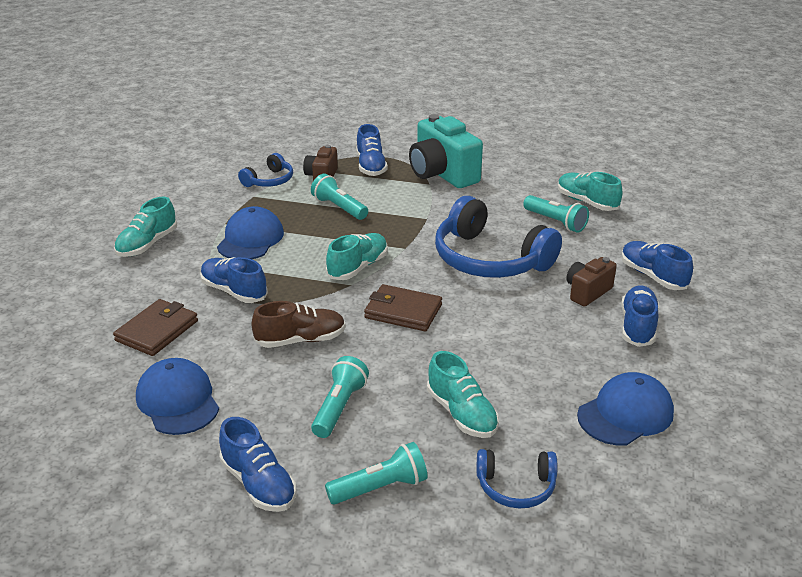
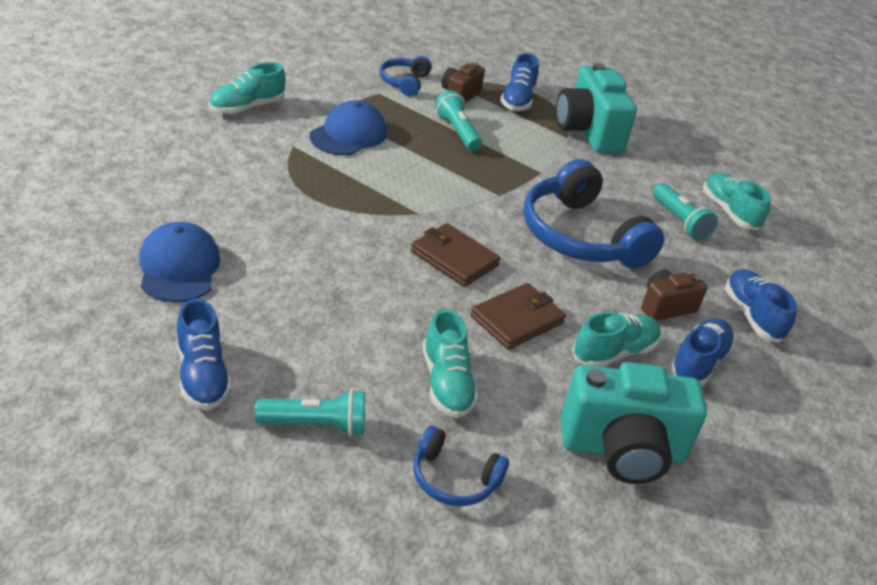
camera: 15 degrees right, 5 degrees up
brown wallet [113,299,198,356] -> brown wallet moved to [470,283,566,350]
blue shoe [200,257,268,303] -> none
blue headphones [238,153,293,187] -> blue headphones turned 135 degrees clockwise [379,56,432,96]
brown shoe [251,301,346,348] -> none
turquoise flashlight [311,356,369,438] -> none
turquoise shoe [326,233,388,280] -> turquoise shoe moved to [572,312,661,367]
blue cap [577,372,674,445] -> turquoise camera [560,362,707,484]

